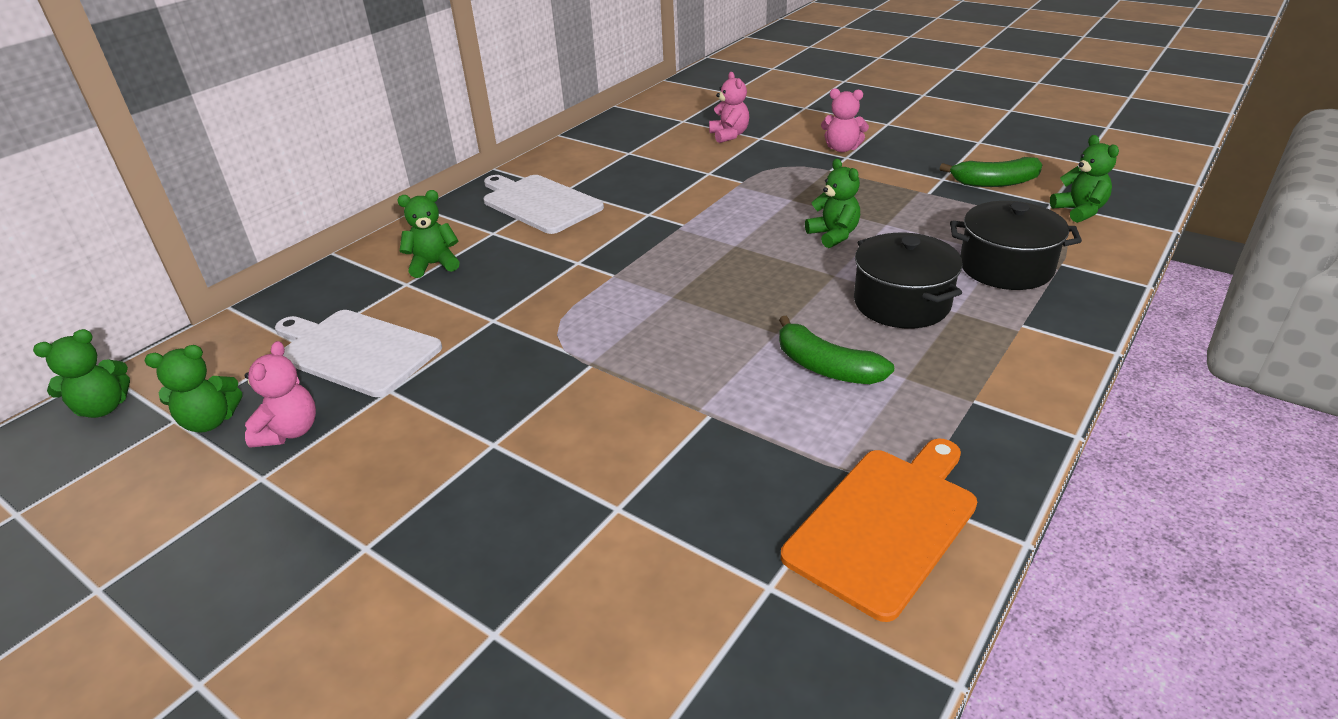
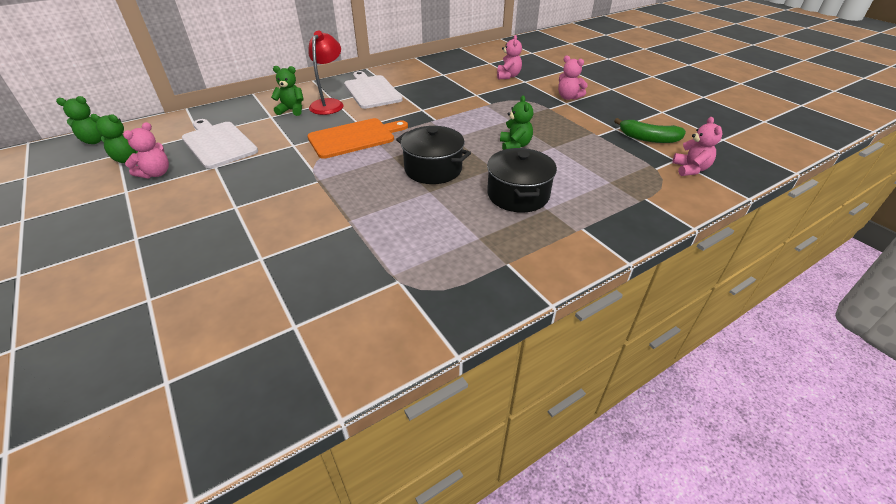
camera: 20 degrees right, 5 degrees up
green banana [779,315,894,384] -> none
orange cutting board [781,439,977,622] -> orange cutting board moved to [307,118,408,159]
black pot [950,201,1082,290] -> black pot moved to [396,126,471,184]
green teddy bear [1050,135,1119,223] -> pink teddy bear [672,117,722,176]
none -> red lamp [309,31,343,115]

